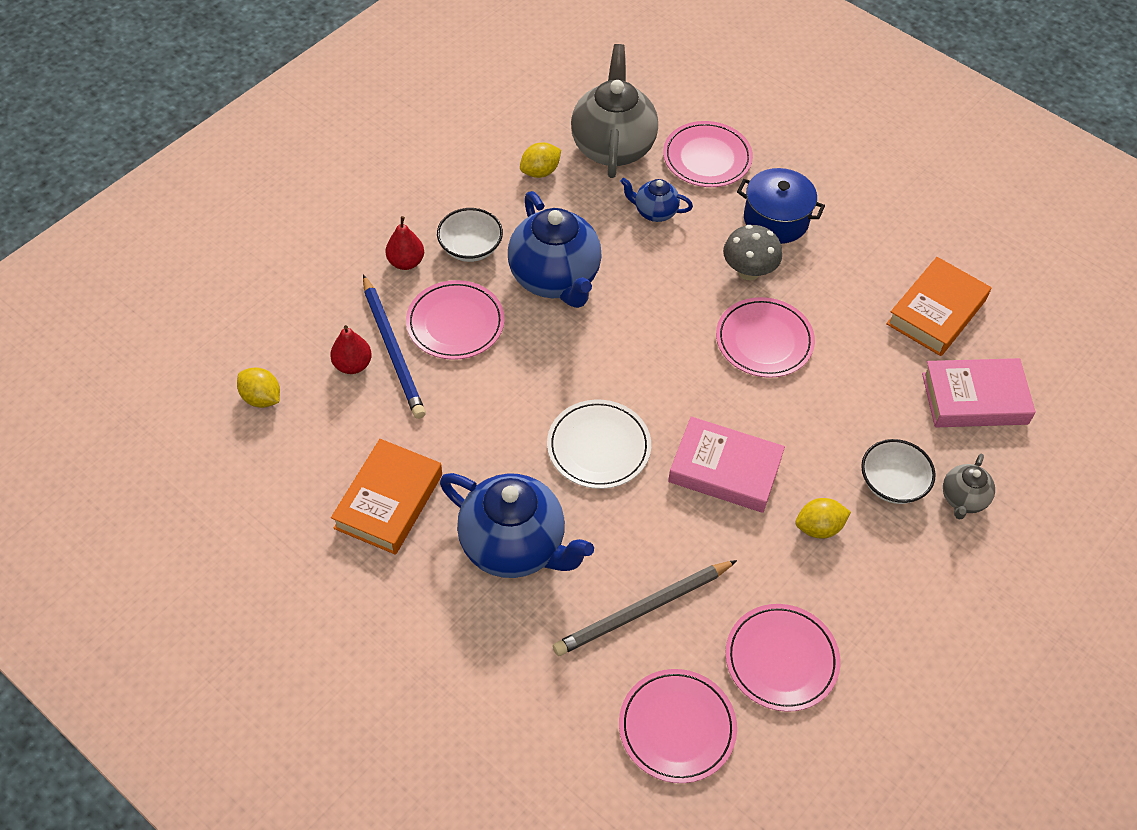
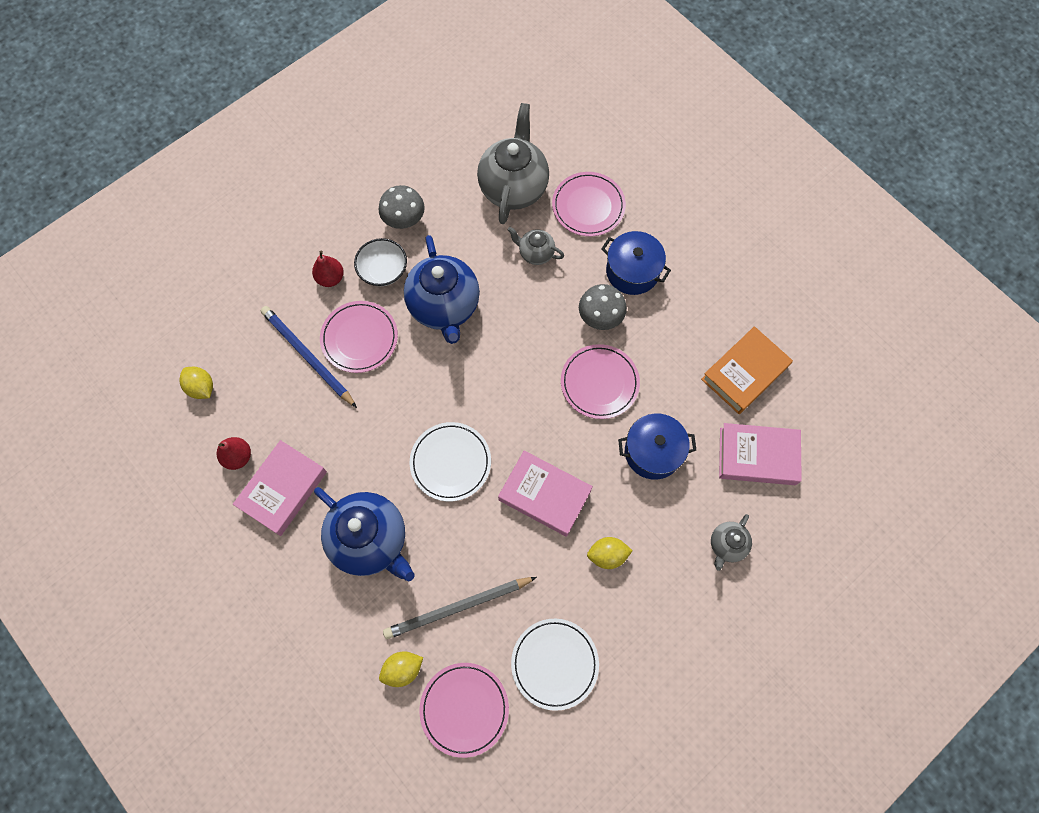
camera: 10 degrees right, 15 degrees up
red pear [330,325,372,374] -> red pear moved to [217,437,251,470]
orange book [331,439,442,555] -> pink book [233,440,327,536]
blue pencil [363,274,426,419] -> blue pencil turned 150 degrees clockwise [261,306,357,408]
yellow lemon [520,143,561,178] -> yellow lemon moved to [379,651,423,687]
blue teapot [620,178,693,222] -> grey teapot [508,227,564,265]
pink plate [725,604,840,712] -> white plate [511,619,599,711]
white bowl [861,439,936,504] -> none
none -> grey mushroom [378,185,425,229]
none -> blue pot [618,413,696,480]

